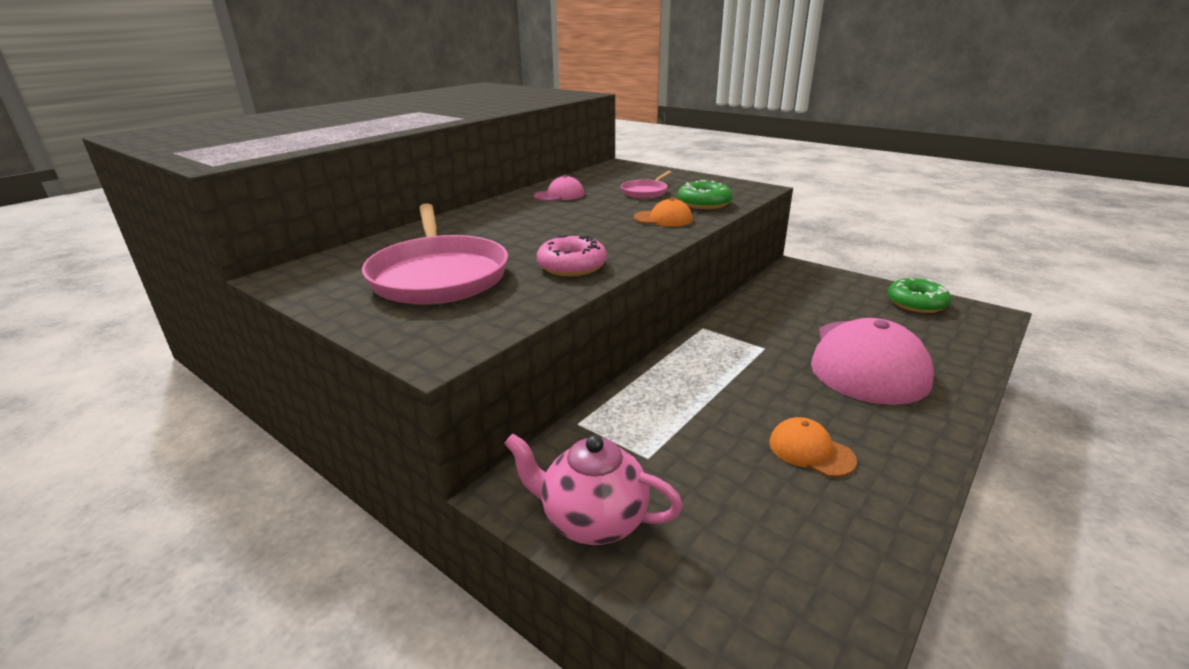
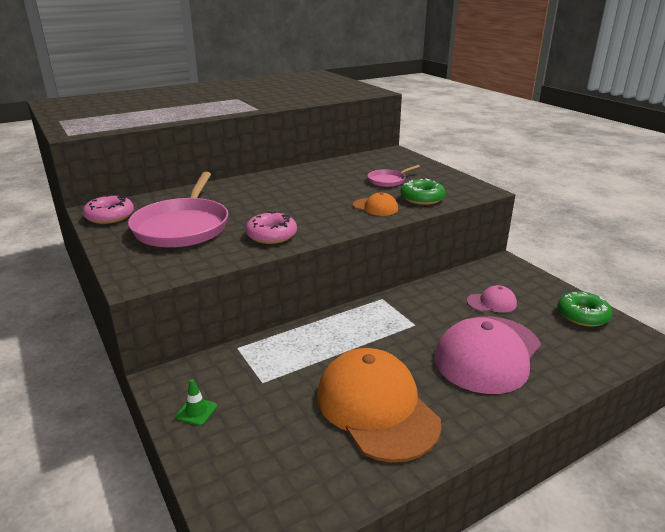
camera: 20 degrees right, 0 degrees up
pink teapot [504,434,683,545] -> green traffic cone [176,379,217,426]
pink cap [534,175,585,201] -> pink cap moved to [467,285,517,313]
orange cap [769,417,857,477] -> orange cap [317,348,441,462], size x2.21
none -> pink donut [83,195,134,224]

